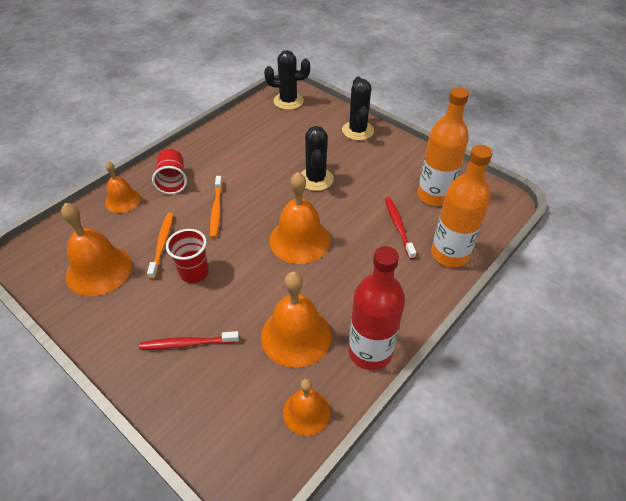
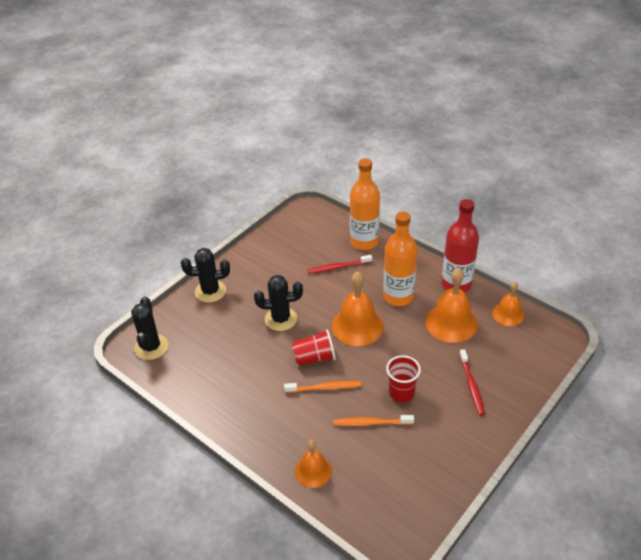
camera: 90 degrees left, 5 degrees down
orange bell [61,203,132,296] -> none
red cup [152,149,187,194] -> red cup moved to [292,329,336,366]
orange bottle [418,87,469,206] -> orange bottle moved to [383,212,418,306]

